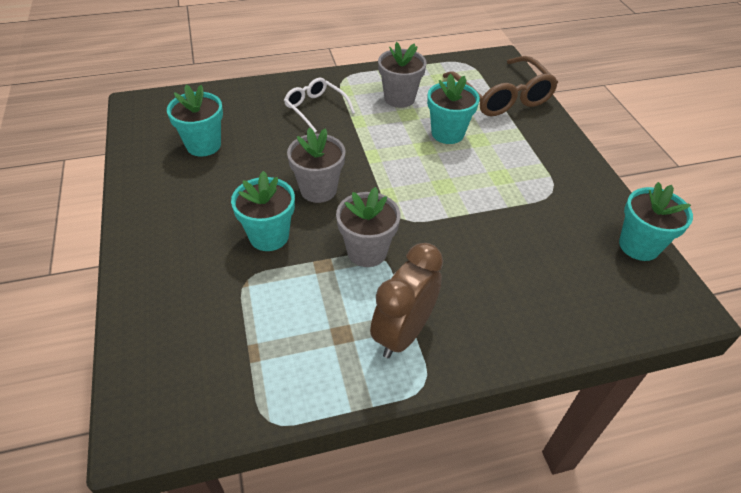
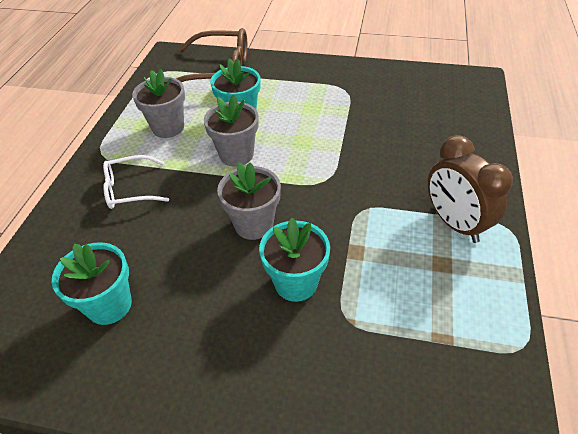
camera: 60 degrees left, 0 degrees up
grey flower pot [336,187,400,267] -> grey flower pot moved to [204,94,259,167]
turquoise flower pot [619,182,693,261] -> none

